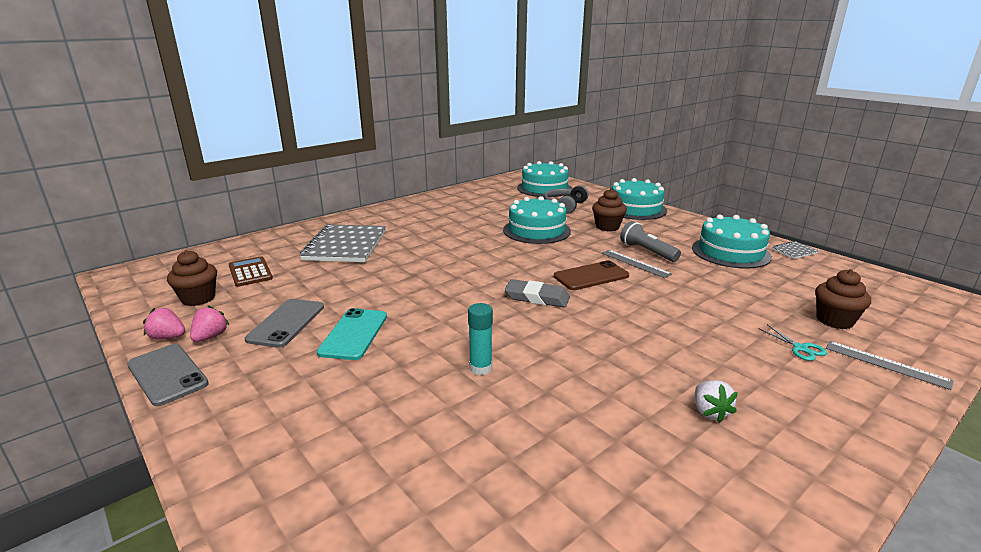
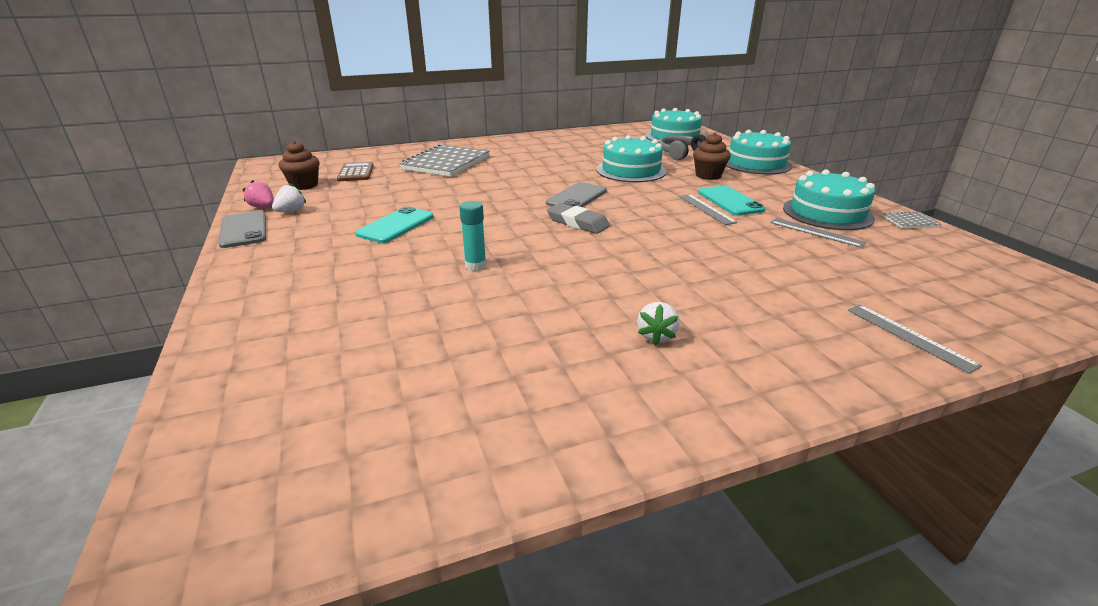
camera: 20 degrees right, 5 degrees up
pink strawberry [190,305,229,342] -> white strawberry [272,184,306,212]
grey phone [245,299,324,348] -> grey phone moved to [546,182,607,207]
brown phone [554,260,629,290] -> none
grey flashlight [620,221,681,262] -> turquoise phone [698,185,765,216]
turquoise scissors [758,325,827,361] -> none
brown cupcake [815,269,871,329] -> none
none -> grey ruler [770,218,866,248]

